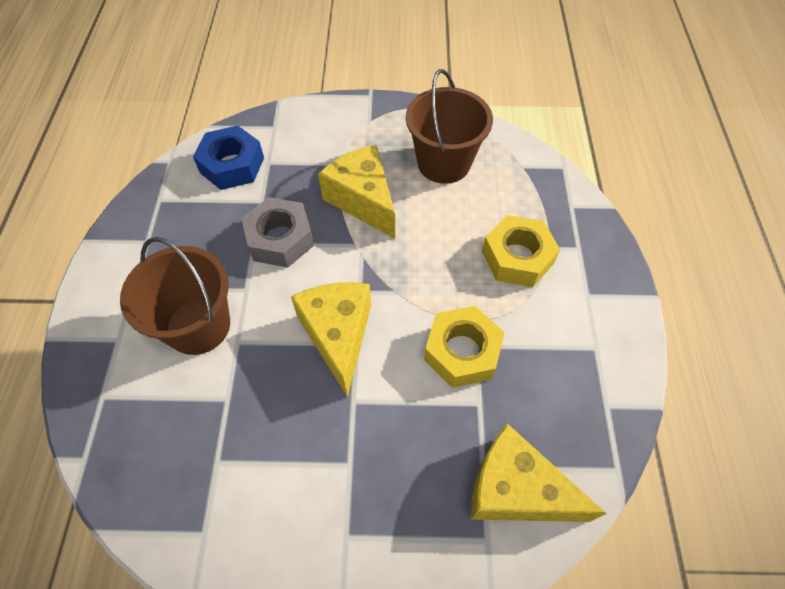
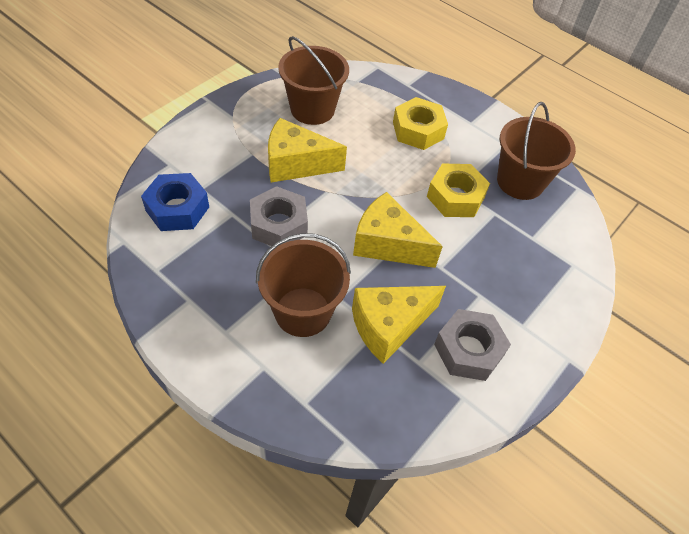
camera: 55 degrees left, 5 degrees down
yellow cheese [471,424,607,522] -> yellow cheese moved to [352,286,446,364]
none -> grey nut [434,309,511,381]
none -> brown bucket [497,102,576,200]

